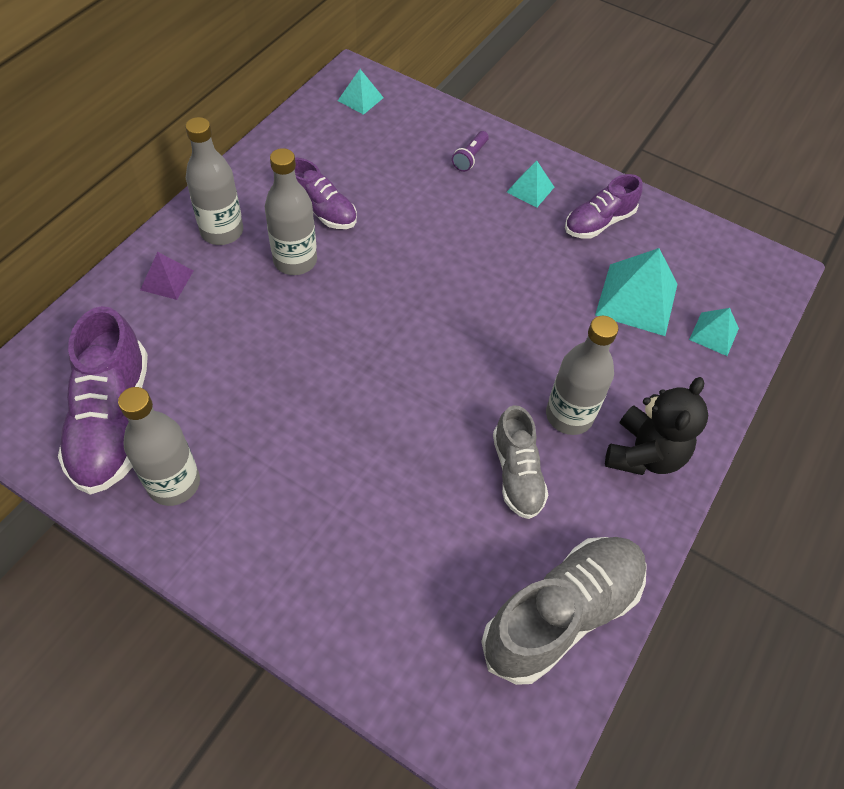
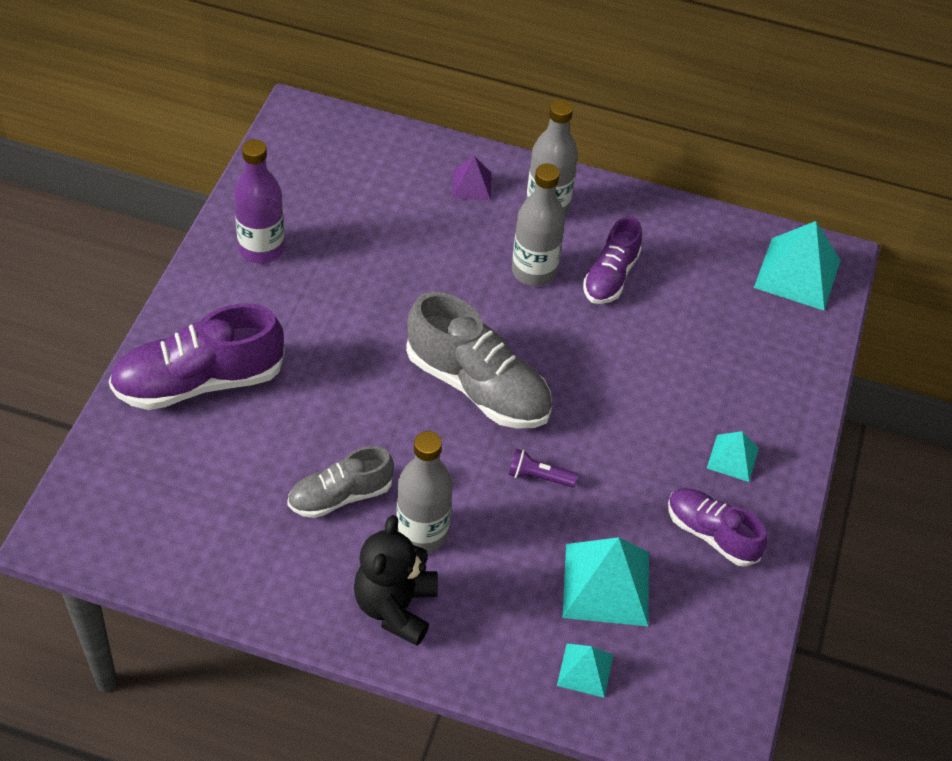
camera: 75 degrees right, 5 degrees down
purple shoe [58,306,148,495] -> purple shoe moved to [109,303,285,410]
grey bottle [118,387,200,506] -> purple bottle [234,139,285,264]
turquoise pyramid [338,69,384,115] -> turquoise pyramid [754,221,841,310], size x1.82
purple flashlight [452,131,489,172] -> purple flashlight moved to [508,449,578,488]
grey shoe [481,537,647,685] -> grey shoe moved to [406,292,552,429]
black teddy bear [605,377,708,475] -> black teddy bear turned 90 degrees clockwise [354,515,438,646]

